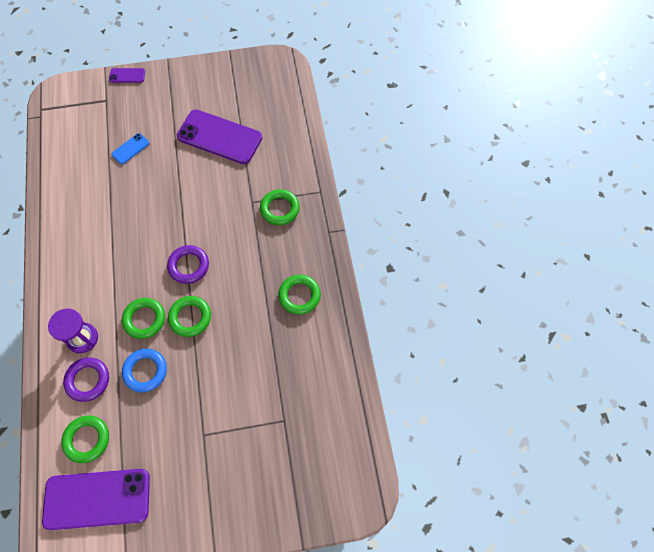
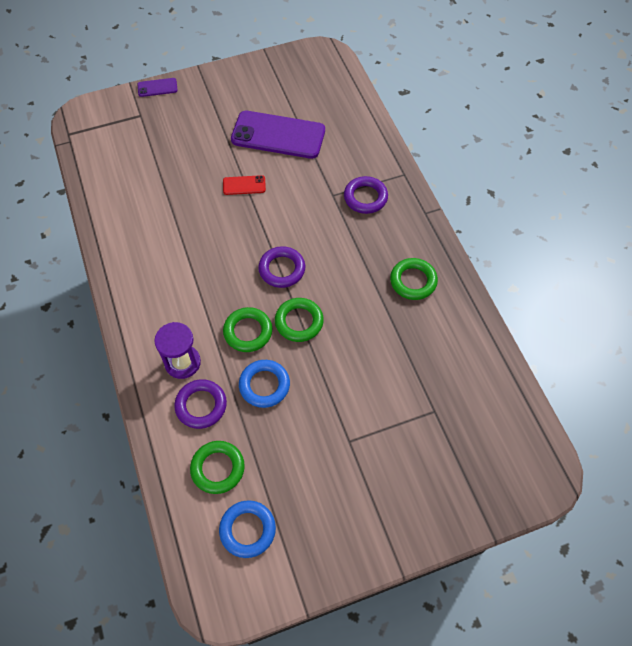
camera: 10 degrees left, 5 degrees down
purple phone [42,469,150,530] -> blue ring [219,500,276,558]
blue phone [111,133,150,164] -> none
green ring [260,189,300,225] -> purple ring [344,176,388,214]
none -> red phone [223,175,266,195]

